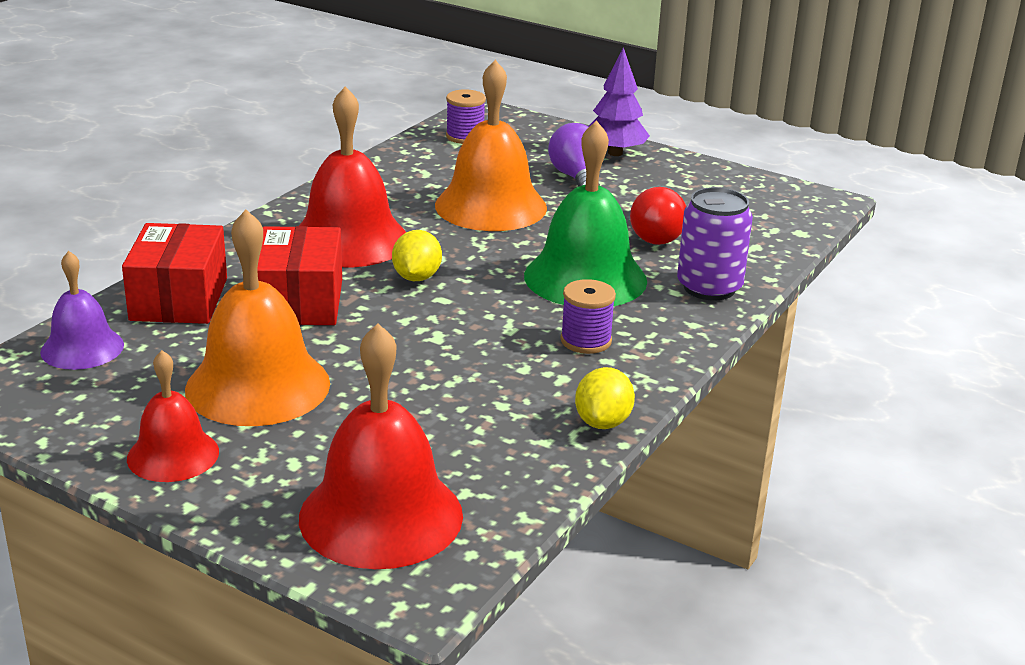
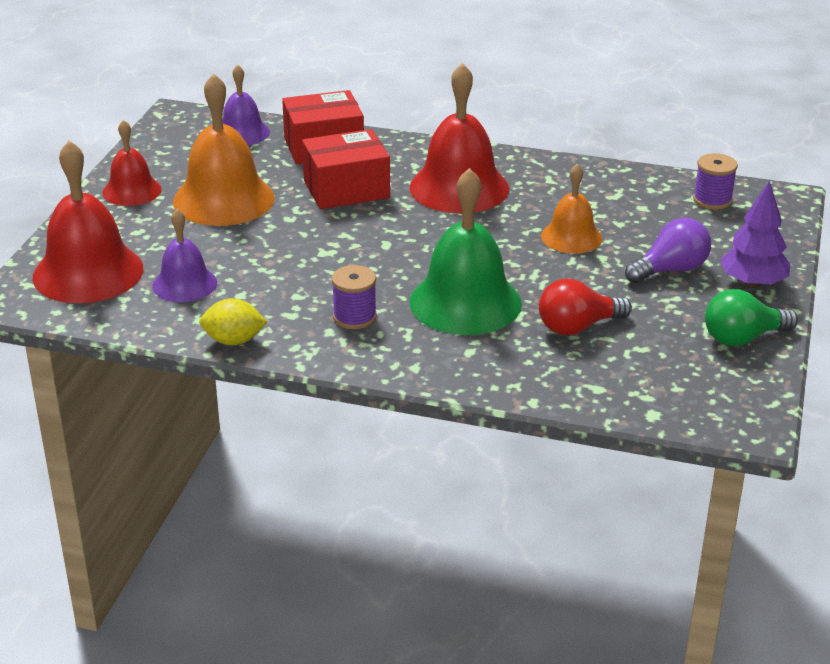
camera: 75 degrees right, 5 degrees up
yellow lemon [392,230,442,281] -> none
orange bell [435,60,547,231] -> orange bell [541,164,602,254], size x0.58
purple can [677,187,753,300] -> none
none -> purple bell [152,209,217,302]
none -> green light bulb [705,289,798,346]

